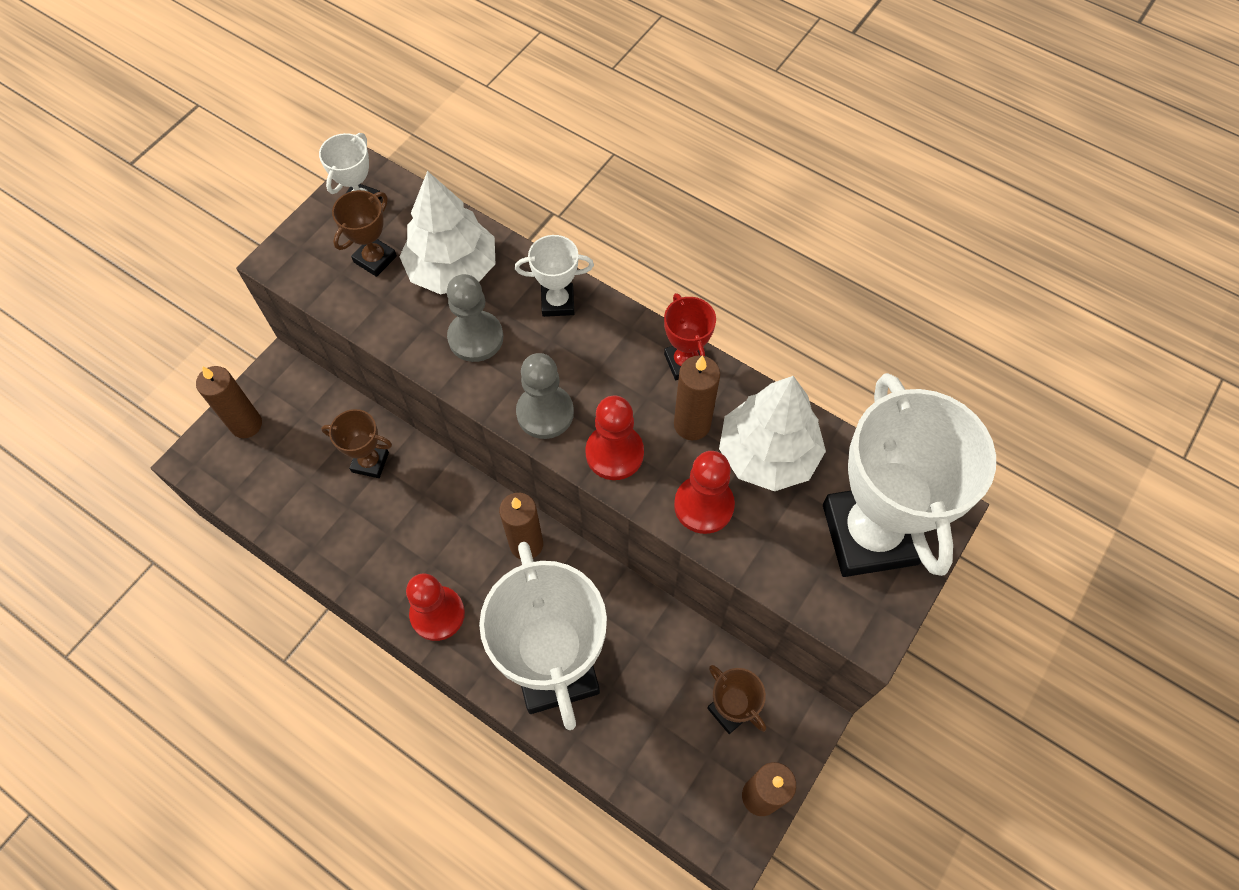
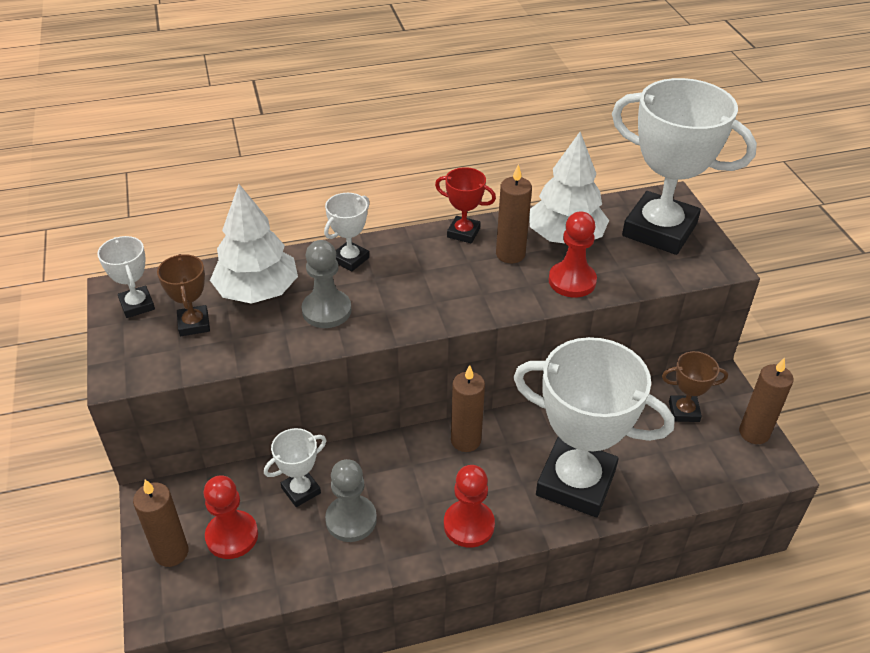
camera: 50 degrees left, 20 degrees down
brown trophy [321,409,392,478] -> white trophy [264,428,327,507]
grey pawn [516,353,574,439] -> grey pawn moved to [325,459,377,542]
red pawn [586,396,644,480] -> red pawn moved to [203,476,258,559]

